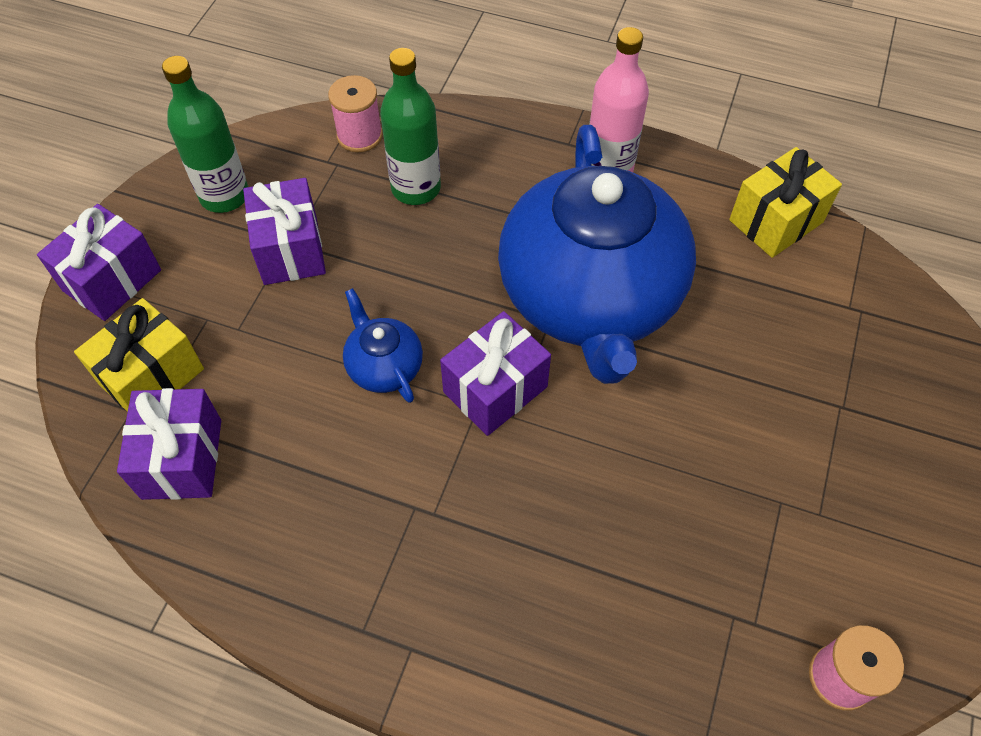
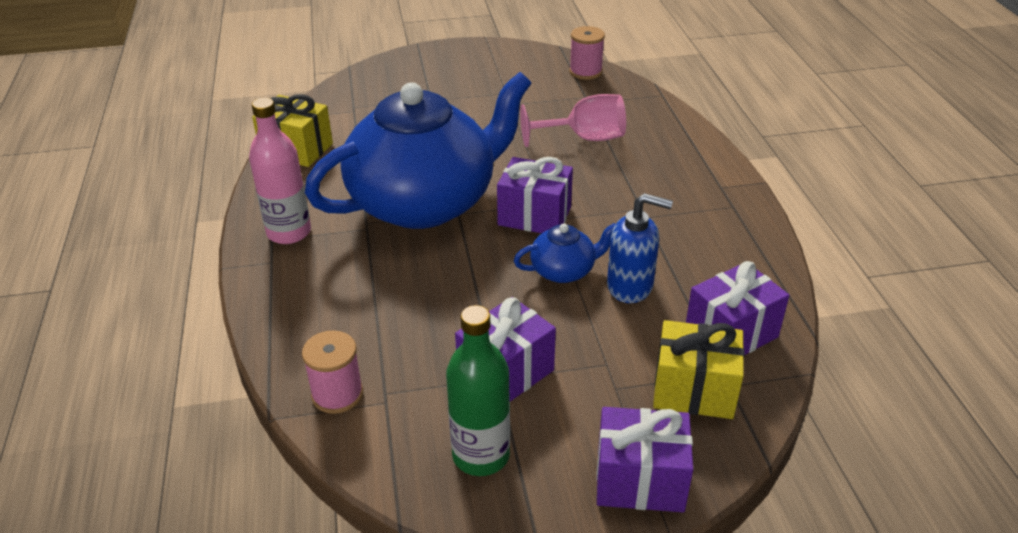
camera: 120 degrees left, 20 degrees down
blue teapot [343,288,423,403] -> blue teapot turned 135 degrees counterclockwise [514,223,615,283]
green bottle [380,48,441,205] -> none
none -> pink goblet [520,94,626,147]
none -> blue soap dispenser [607,193,673,303]

